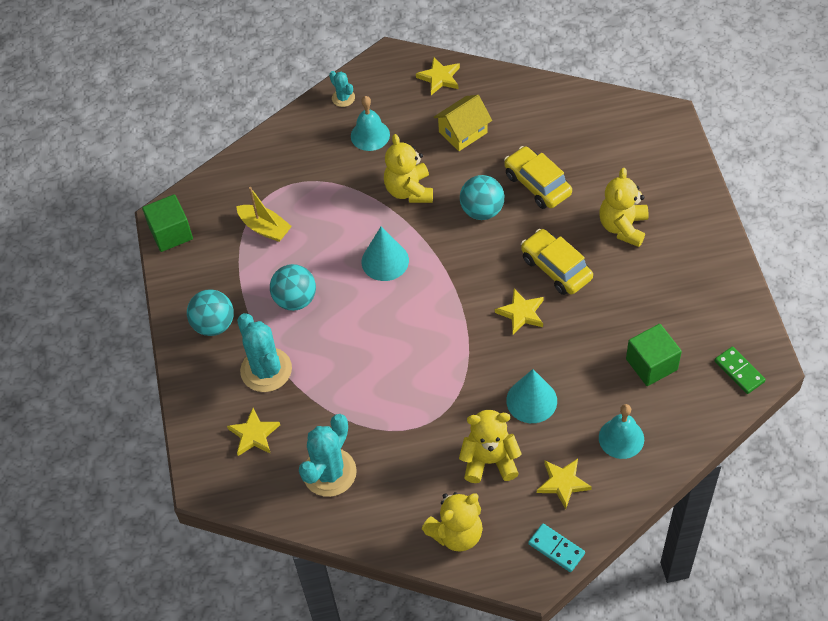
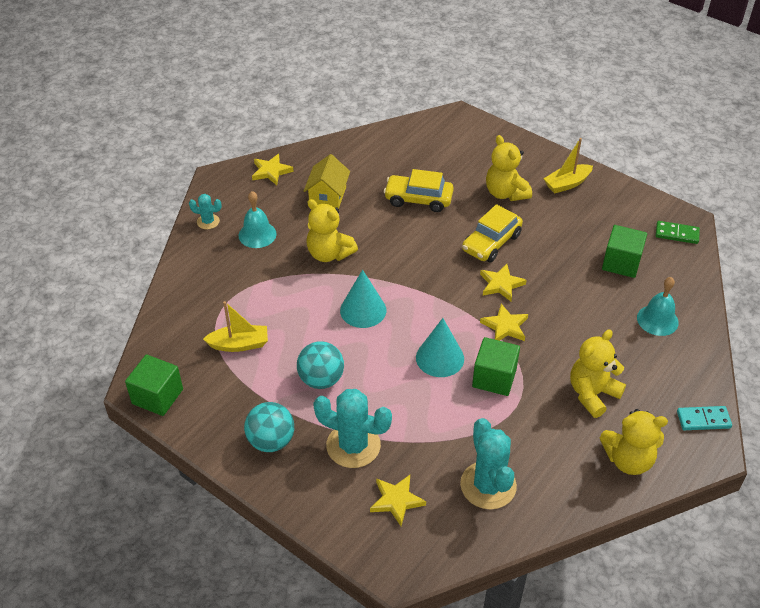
camera: 45 degrees left, 10 degrees down
yellow teddy bear [422,492,483,552] -> yellow teddy bear turned 75 degrees clockwise [600,409,668,475]
turquoise ball [460,175,504,220] -> none
turquoise cone [506,369,557,423] -> turquoise cone moved to [416,318,464,377]
yellow car [521,229,593,295] -> yellow car turned 60 degrees counterclockwise [462,204,523,263]
yellow star [537,459,592,509] -> yellow star moved to [480,304,528,341]
none -> green cube [472,337,520,396]
none -> yellow boat [543,138,593,194]

